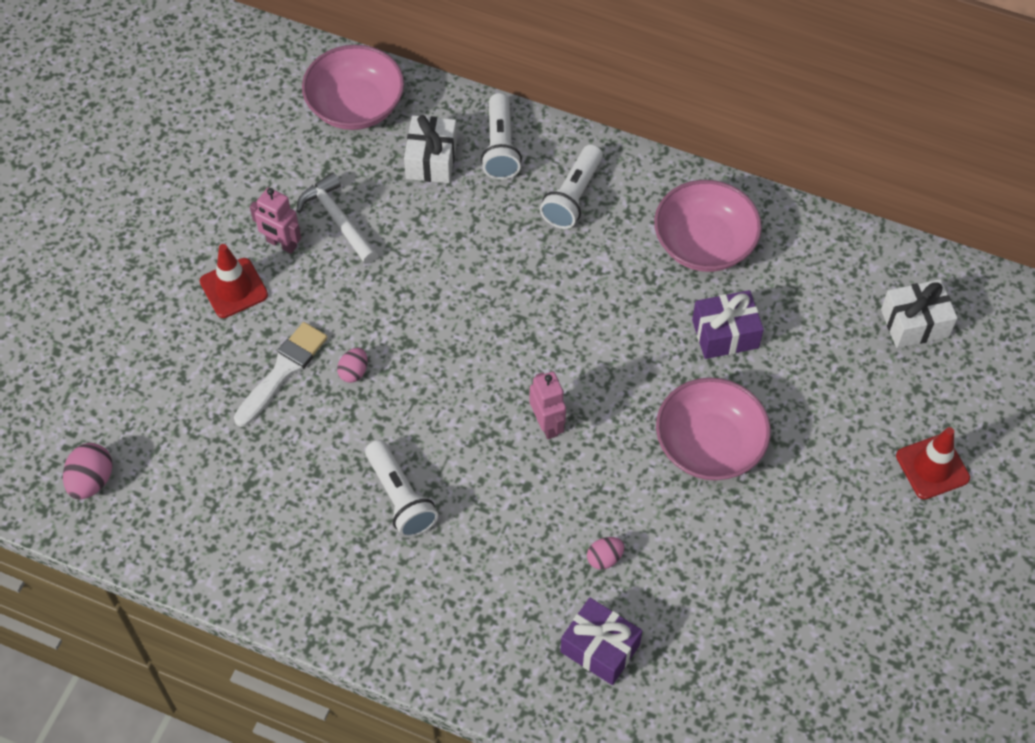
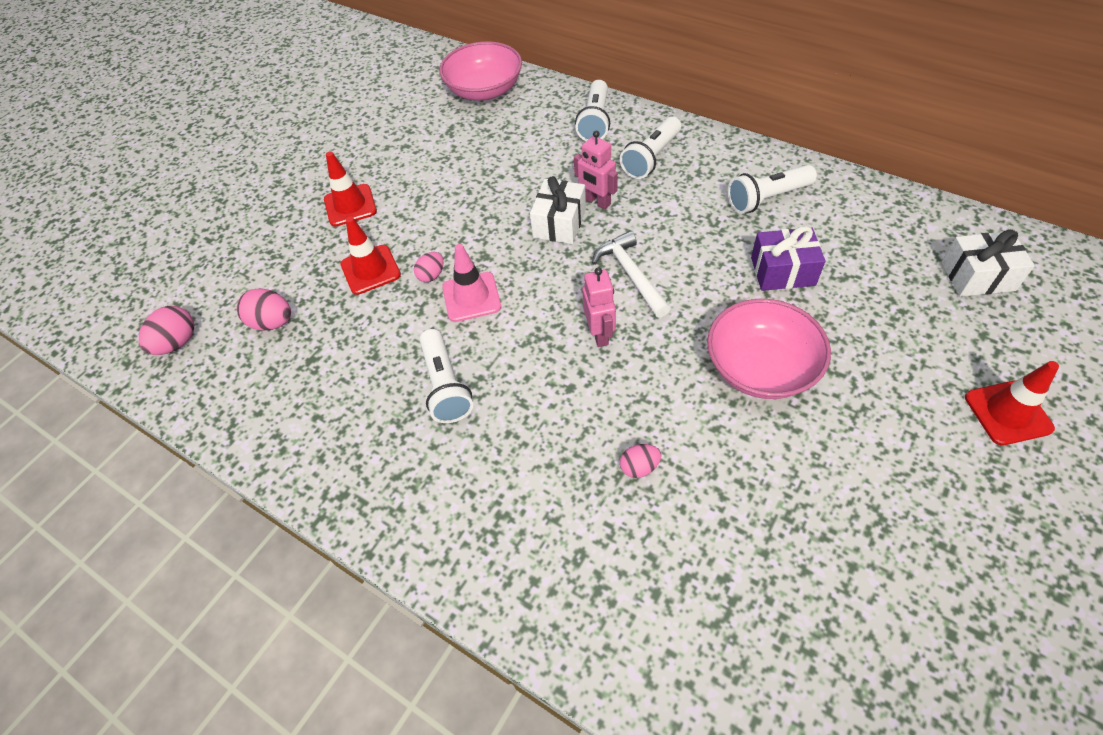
camera: 15 degrees right, 5 degrees down
white brush [234,322,328,427] -> red traffic cone [340,217,401,295]
pink robot [250,187,301,254] -> pink robot moved to [574,131,618,210]
white hammer [297,173,378,264] -> white hammer moved to [592,231,670,318]
white gift [404,115,457,183] -> white gift moved to [530,176,586,244]
purple gift [560,598,642,685] -> none
pink bowl [654,180,762,272] -> white flashlight [728,165,817,214]
none -> pink egg [237,288,291,331]
none -> pink traffic cone [442,244,501,322]

